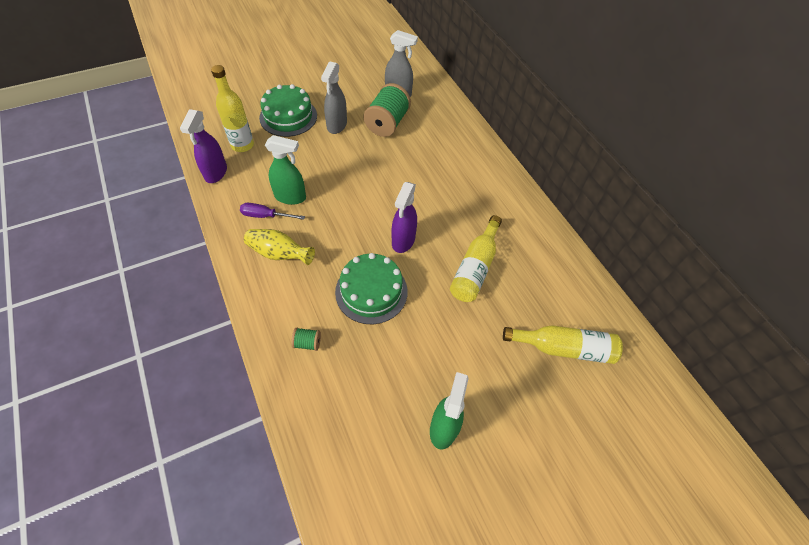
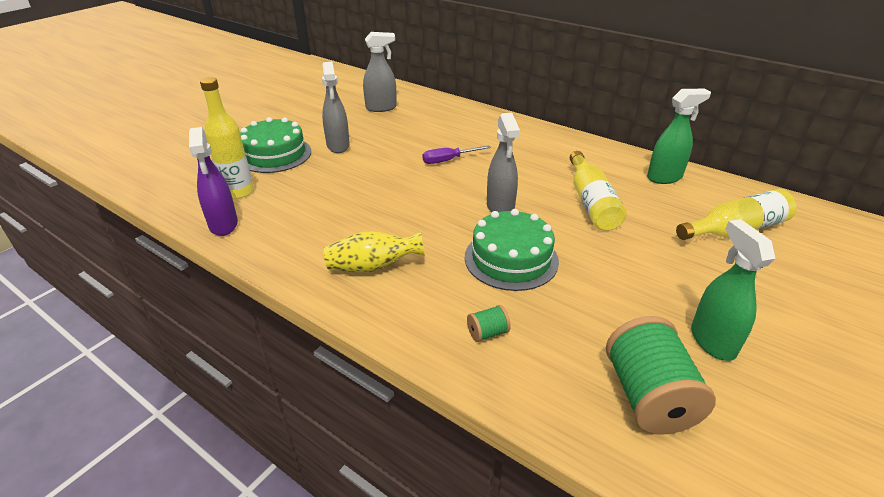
camera: 25 degrees left, 20 degrees down
purple screwdriver [240,203,305,220] -> purple screwdriver moved to [422,145,491,164]
green spray bottle [265,135,306,205] -> green spray bottle moved to [647,89,711,184]
green spool [364,83,411,137] -> green spool moved to [606,316,716,435]
purple spray bottle [392,182,417,253] -> grey spray bottle [487,113,520,213]

